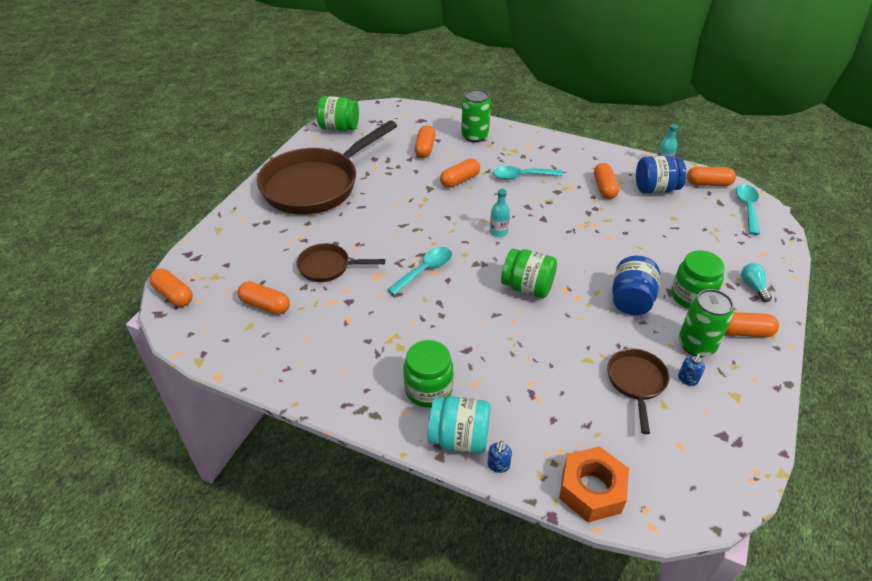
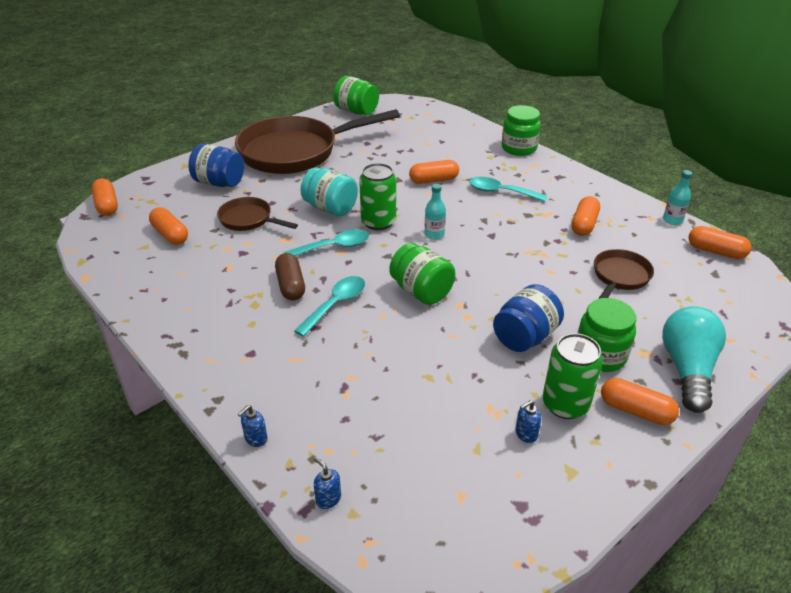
camera: 25 degrees right, 5 degrees down
green jar [404,340,454,408] -> green jar moved to [502,105,541,156]
orange capsule [414,125,435,158] -> none
turquoise jar [428,396,491,454] -> turquoise jar moved to [301,167,358,217]
green can [461,89,491,142] -> green can moved to [359,163,396,230]
orange nut [559,446,629,522] -> blue soap dispenser [314,457,341,509]
brown pan [607,349,669,434] -> brown pan moved to [594,249,654,299]
blue jar [636,156,686,193] -> blue jar moved to [188,144,244,187]
turquoise spoon [736,184,760,235] -> turquoise spoon moved to [294,276,365,337]
turquoise light bulb [741,263,772,302] -> turquoise light bulb [662,306,726,413], size x2.06
none -> brown capsule [275,253,305,300]

